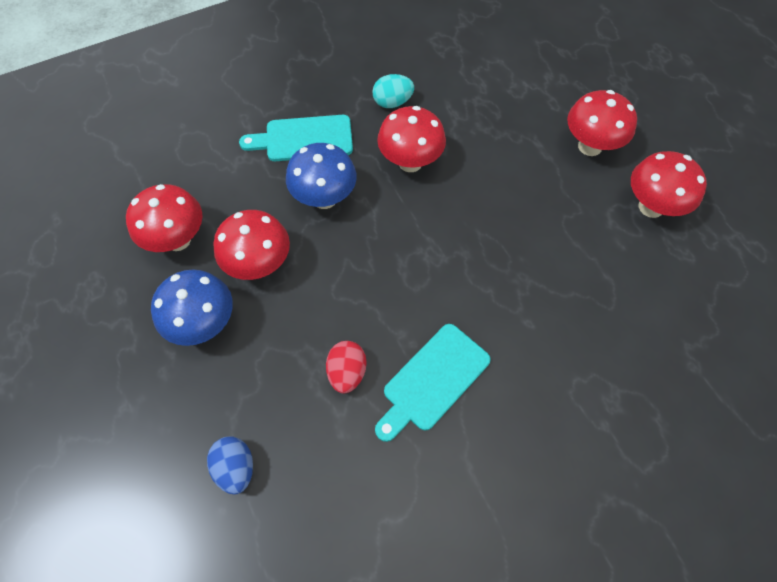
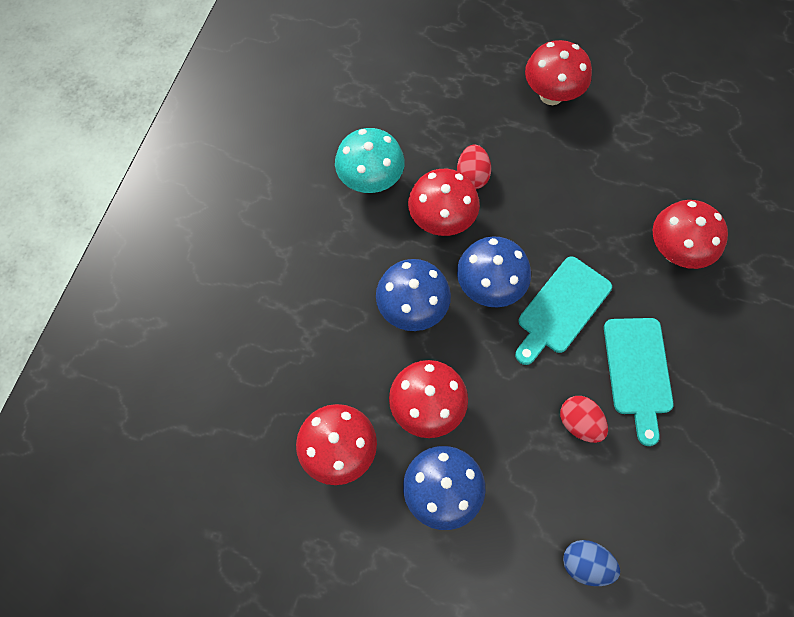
camera: 45 degrees left, 5 degrees up
turquoise cutting board [239,115,353,161] -> turquoise cutting board moved to [515,256,612,365]
turquoise egg [372,74,414,108] -> turquoise mushroom [335,128,405,193]
red mushroom [631,151,707,218] -> red mushroom moved to [653,200,728,269]
none -> red egg [457,144,491,189]
none -> blue mushroom [457,236,531,307]

